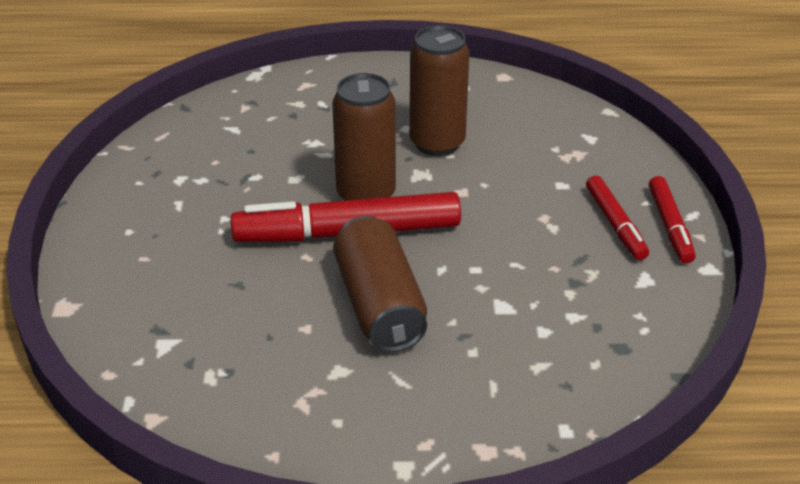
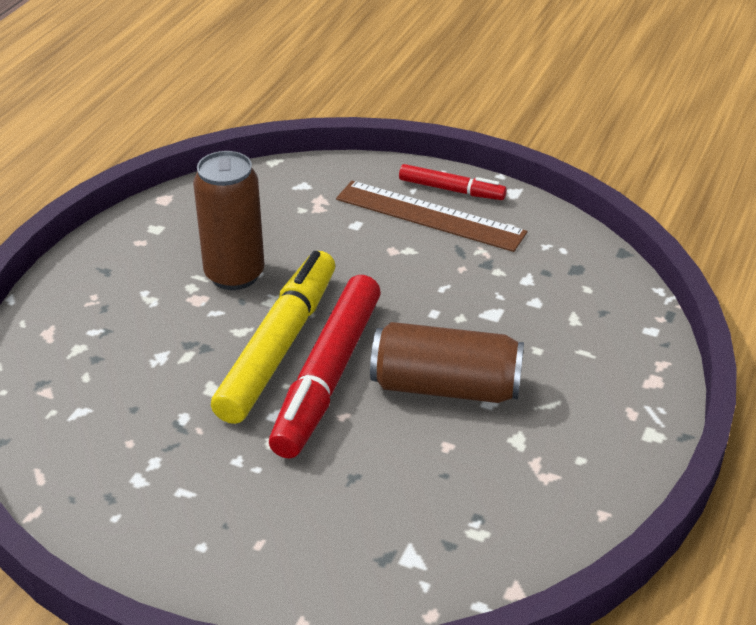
camera: 65 degrees left, 0 degrees up
brown can [332,73,396,201] -> yellow marker [211,251,335,424]
red marker [586,176,649,260] -> brown ruler [336,181,528,252]

